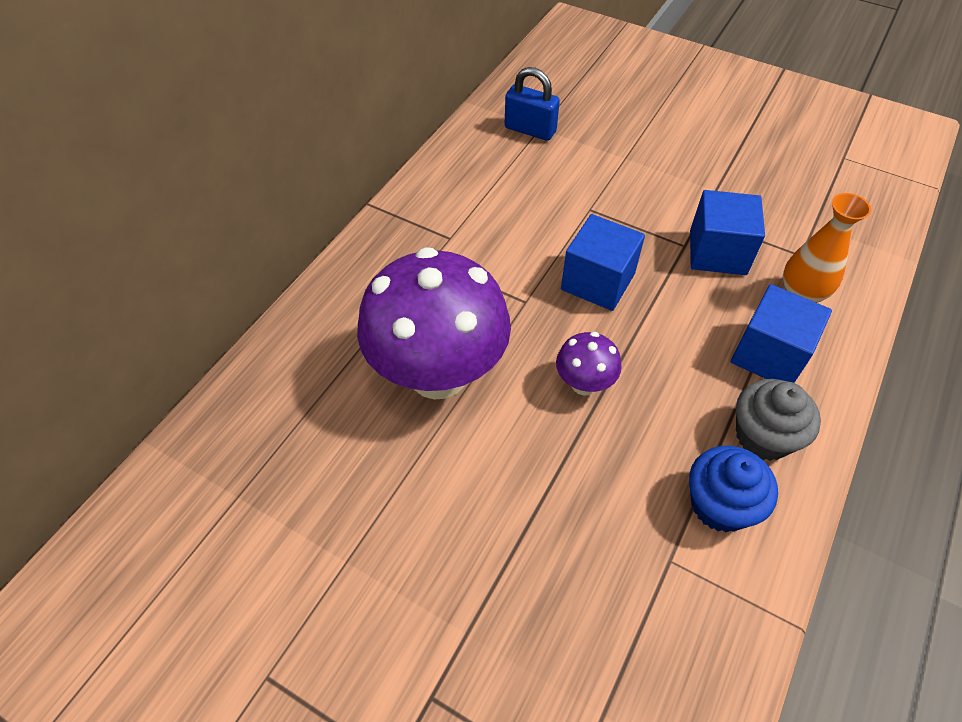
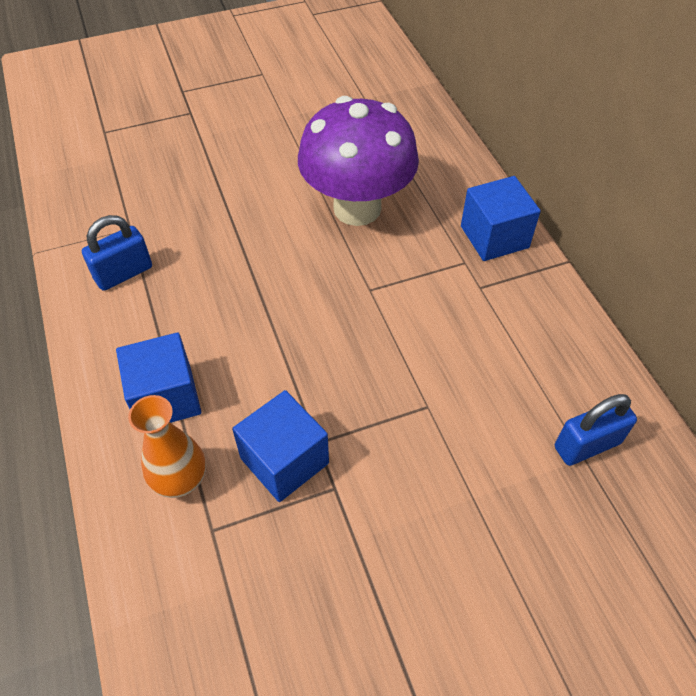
camera: 130 degrees right, 0 degrees up
purple mushroom [556,332,621,395] -> none
blue cube [561,214,645,311] -> blue cube moved to [461,176,541,261]
blue cupcake [689,446,778,532] -> blue padlock [82,215,152,291]
grey cupcake [736,379,821,461] -> none

